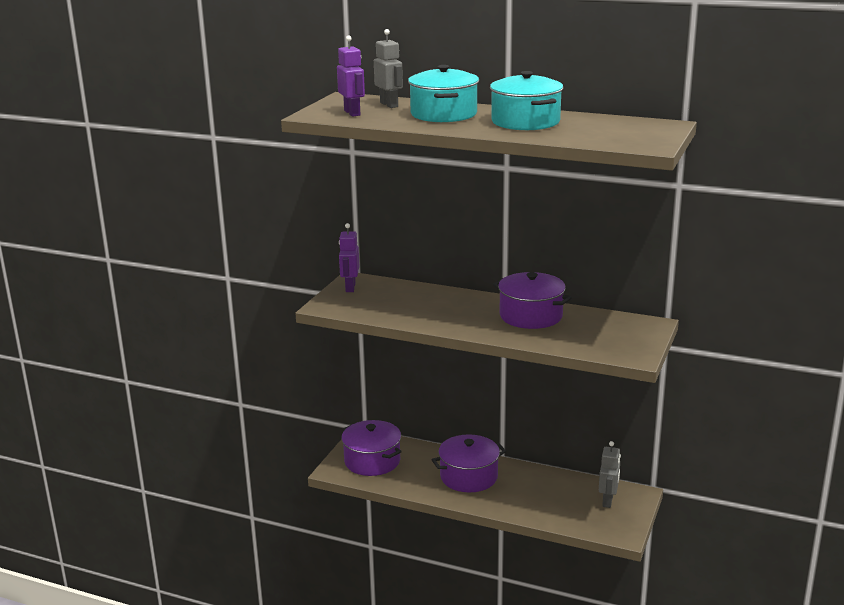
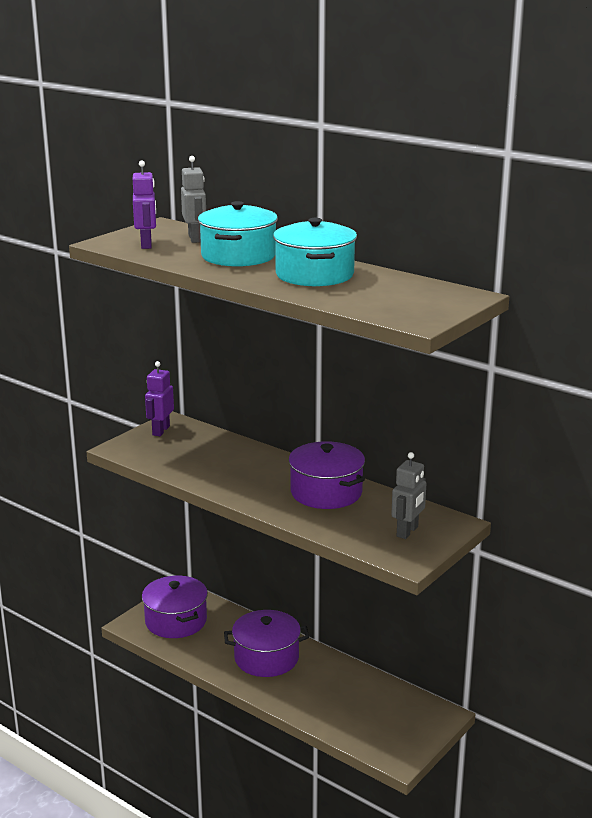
camera: 15 degrees right, 0 degrees up
grey robot [599,441,621,508] -> grey robot moved to [391,452,426,539]

